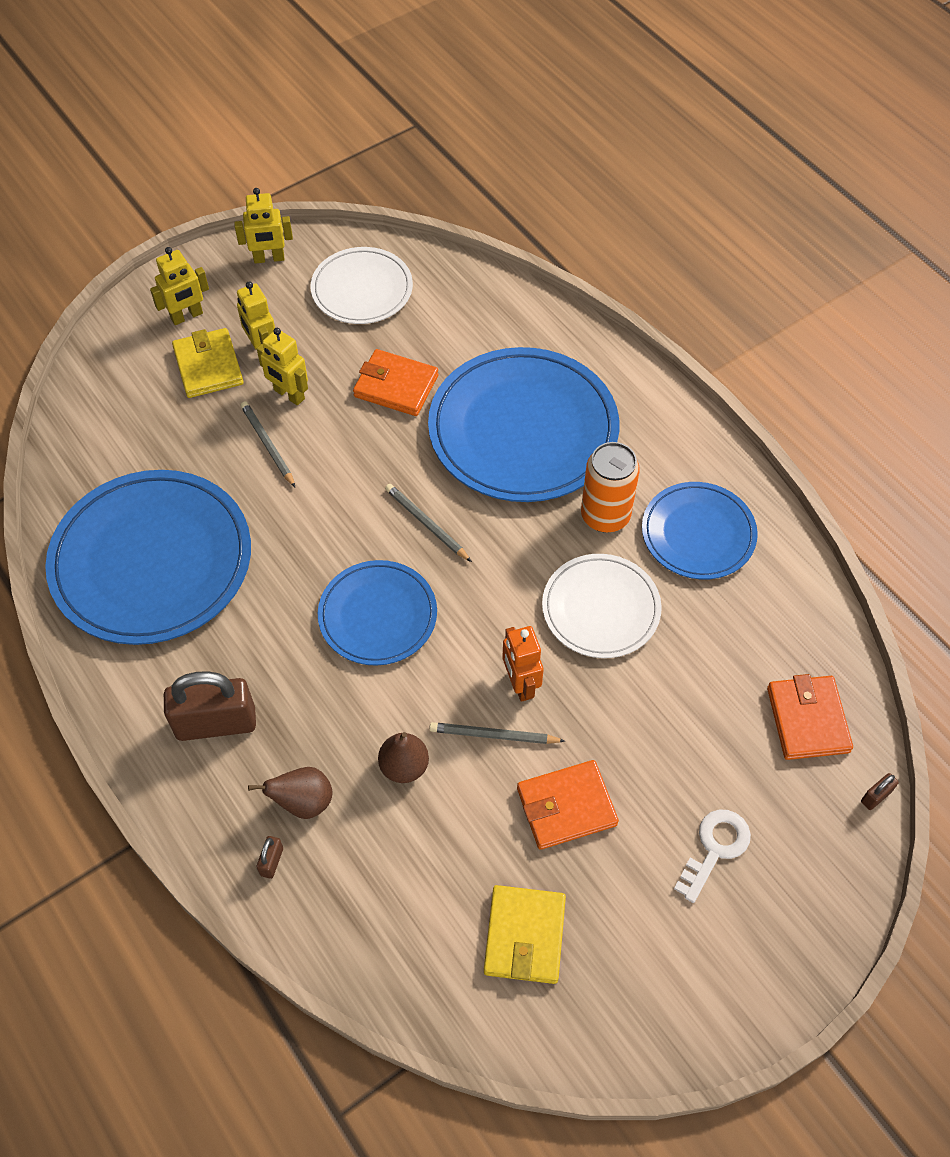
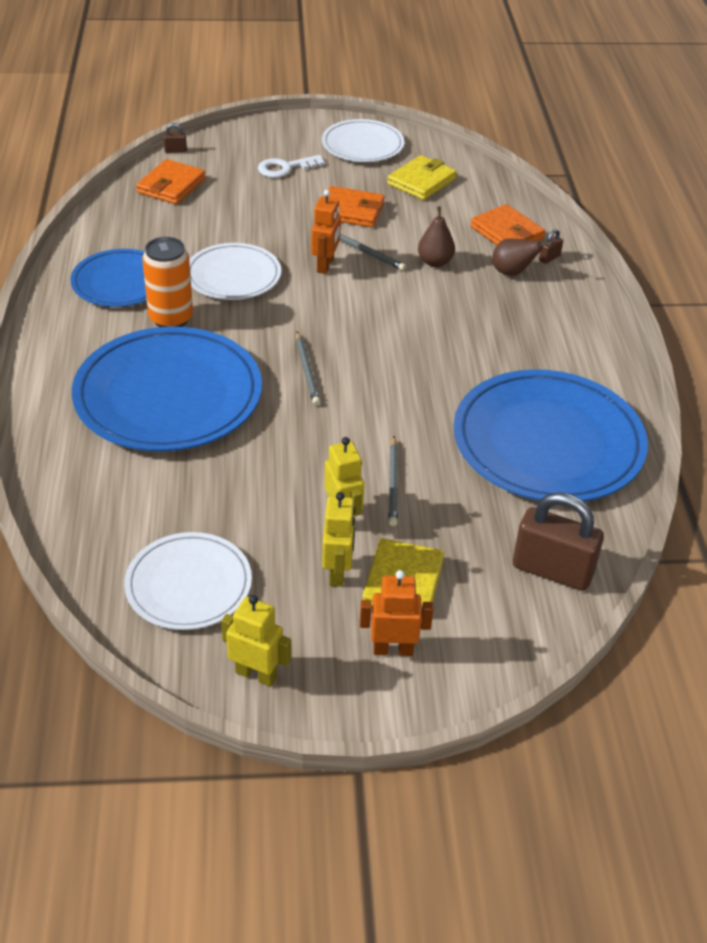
camera: 150 degrees left, 15 degrees down
yellow robot [150,247,209,325] -> orange robot [360,570,433,656]
brown padlock [164,671,256,741] -> brown padlock moved to [513,492,604,591]
blue plate [318,560,437,665] -> none
orange wallet [353,349,438,416] -> orange wallet moved to [470,204,545,245]
none -> white plate [322,119,404,162]

